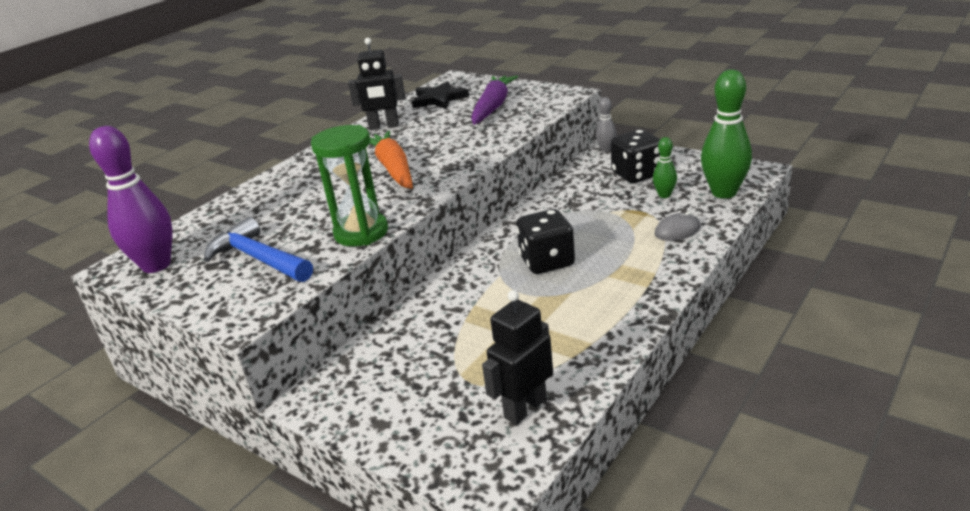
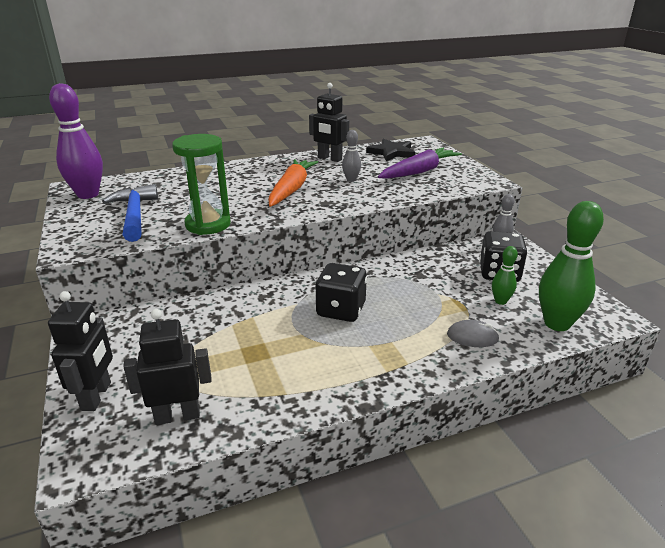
camera: 30 degrees right, 0 degrees up
none -> black robot [48,291,113,411]
none -> grey bowling pin [342,130,361,182]

